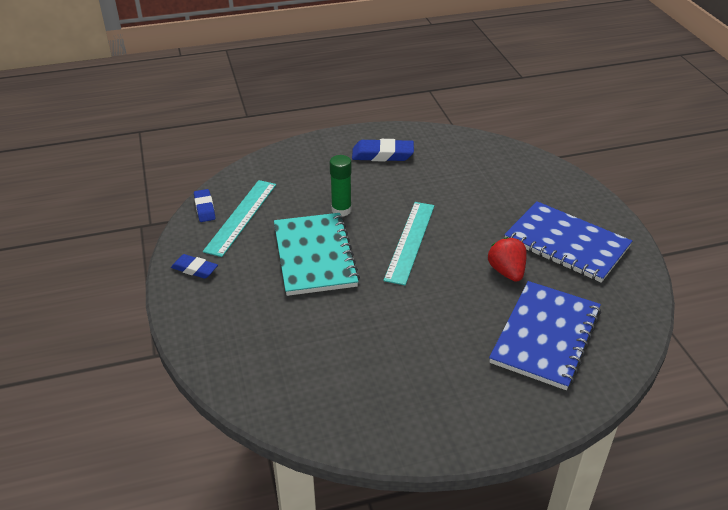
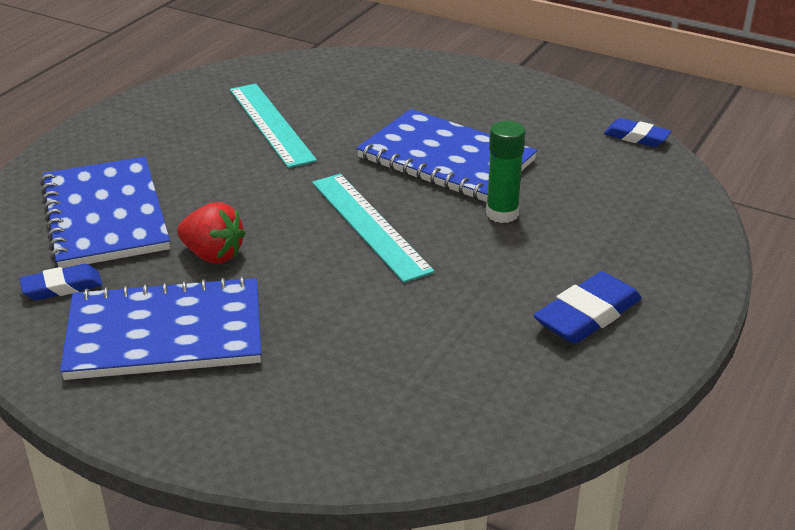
camera: 135 degrees right, 5 degrees down
blue eraser [171,254,218,279] -> blue eraser moved to [19,264,102,300]
turquoise ruler [203,180,276,257] -> turquoise ruler moved to [230,84,317,168]
turquoise notebook [274,213,360,296] -> blue notebook [356,109,537,202]

